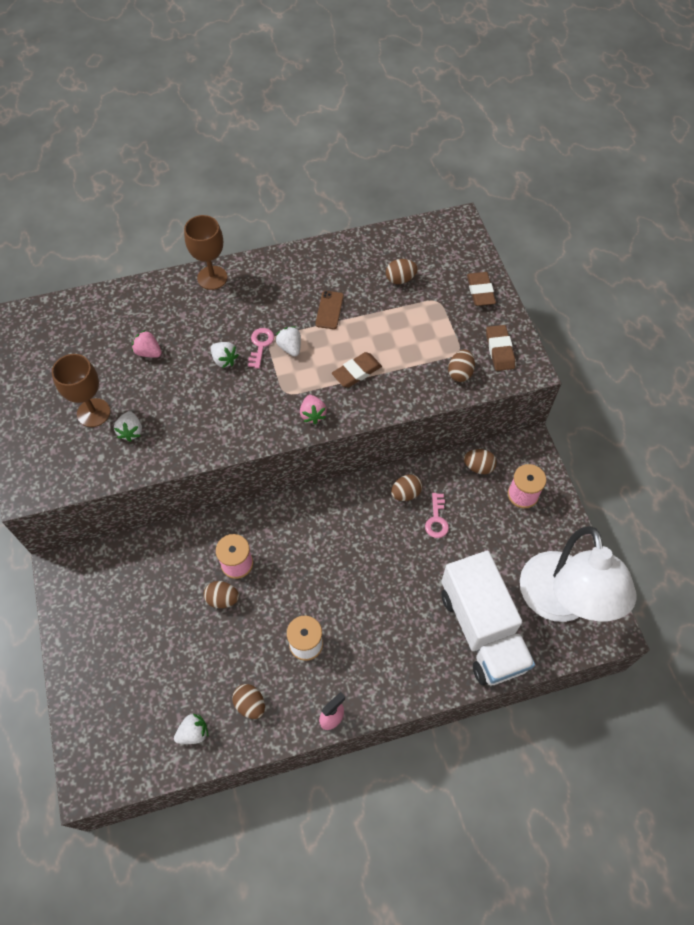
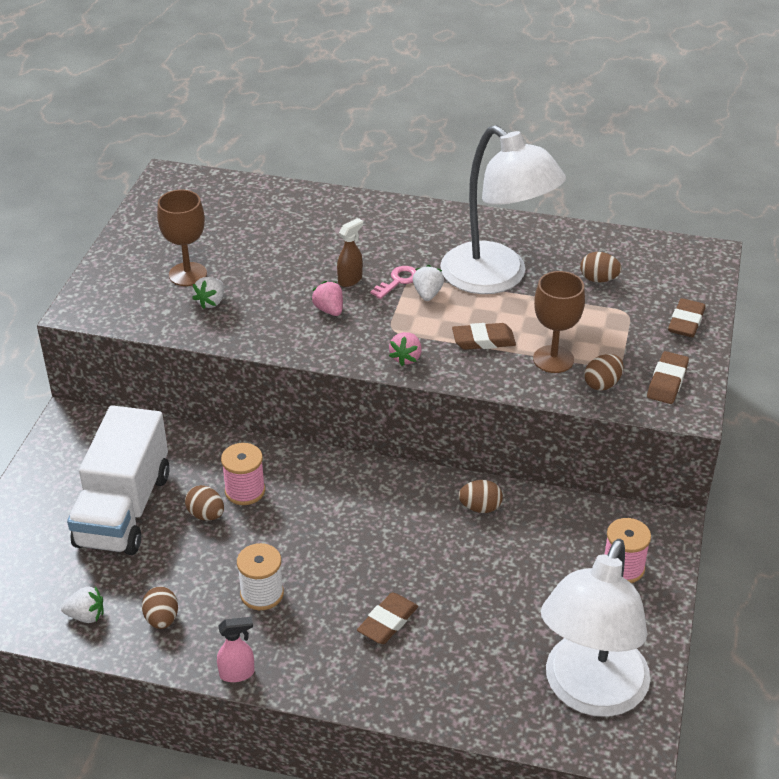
camera: 30 degrees right, 20 degrees down
pink strawberry [132,330,162,358] -> pink strawberry moved to [311,281,343,316]
brown goblet [184,215,227,290] -> brown goblet moved to [533,271,585,373]
white strawberry [211,342,239,368] -> brown spray bottle [337,218,363,287]
brown phone [315,291,344,329] -> white lamp [440,125,566,294]
pink key [425,493,449,538] -> none
white truck [441,551,535,685] -> white truck moved to [67,405,169,555]
brown egg [464,449,497,474] -> none
none -> brown eraser [357,592,418,644]

